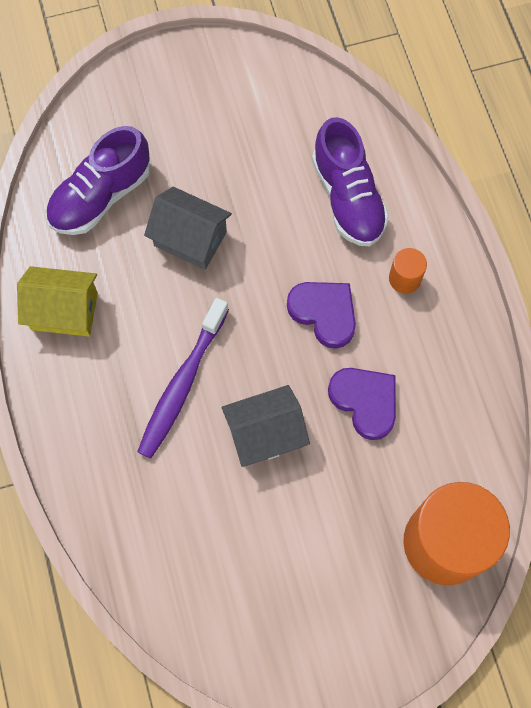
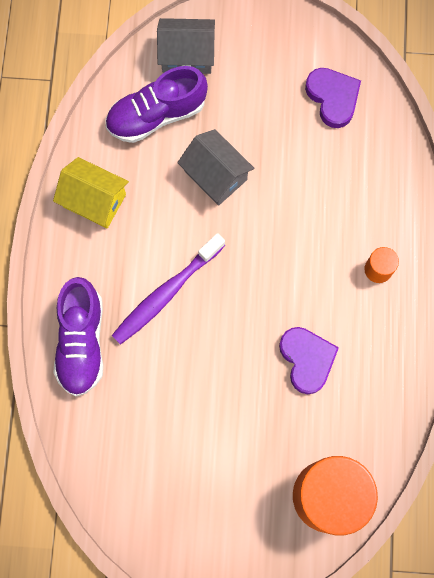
camera: 20 degrees right, 5 degrees up
grey house [222,385,310,467] -> grey house moved to [157,18,215,74]
purple heart [287,282,356,349] -> purple heart moved to [305,68,361,128]
purple shoe [312,117,389,246] -> purple shoe moved to [54,277,104,396]

